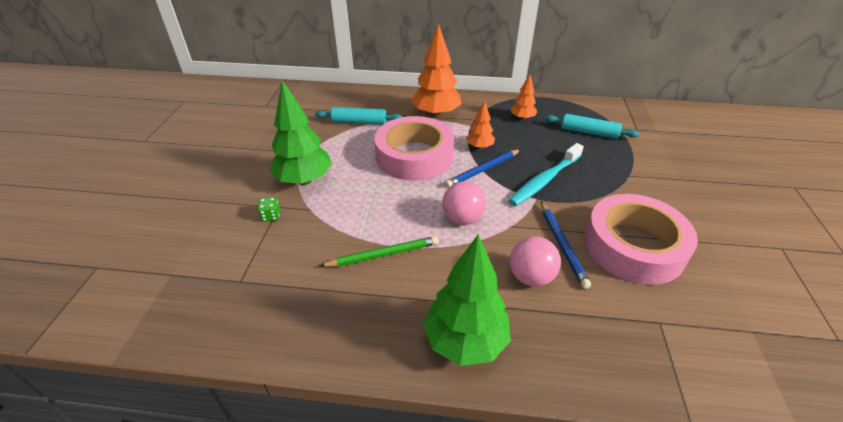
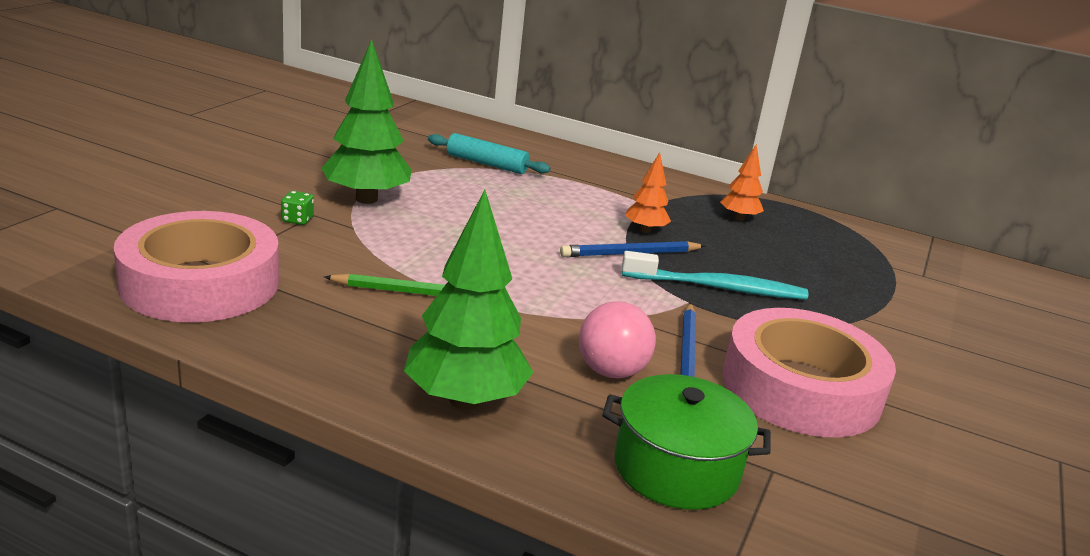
camera: 15 degrees right, 15 degrees down
pink tape [374,116,454,181] -> pink tape moved to [114,211,279,322]
orange tree [411,24,462,118] -> none
pink ball [442,181,486,225] -> none
turquoise toothbrush [508,143,584,206] -> turquoise toothbrush turned 150 degrees counterclockwise [622,251,809,300]
turquoise rolling pin [545,114,639,139] -> none
none -> green pot [603,374,771,510]

